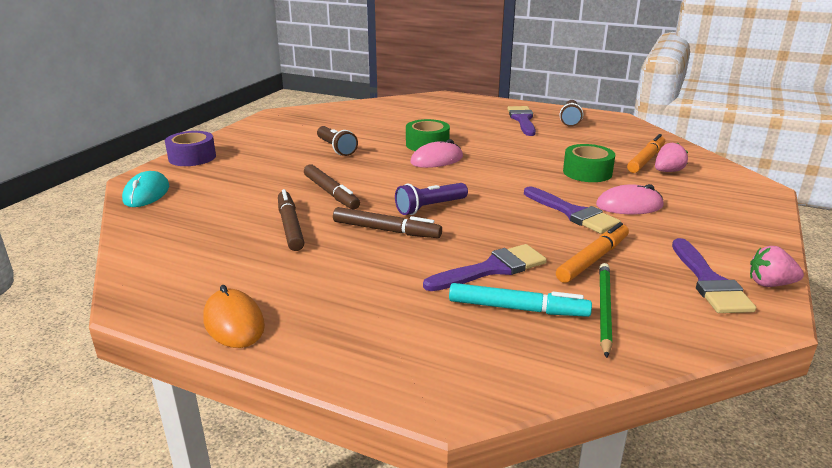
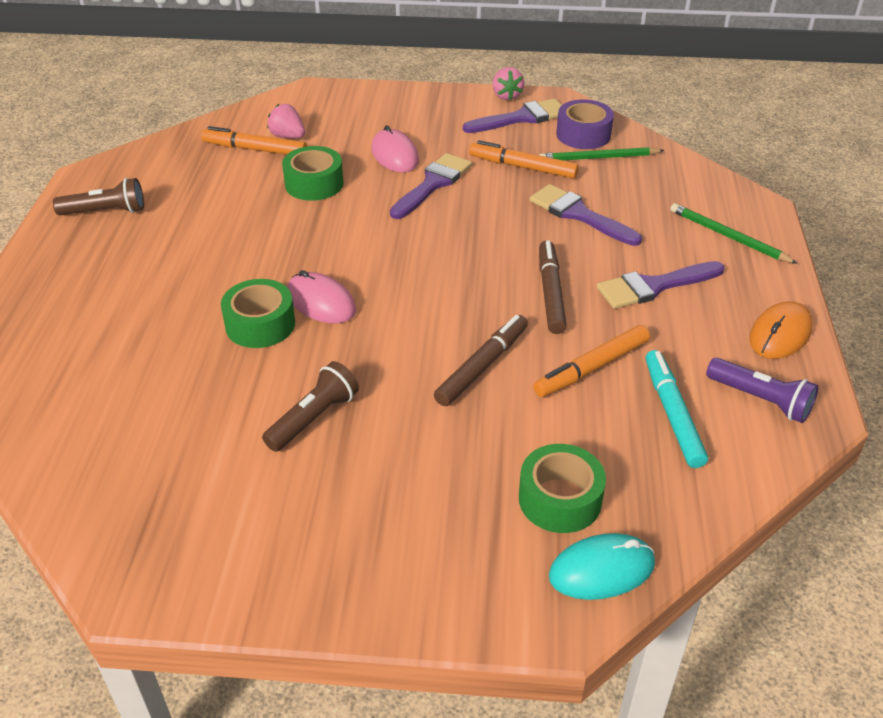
camera: 110 degrees left, 15 degrees up
purple tape [165,131,216,166] -> purple tape moved to [556,100,614,149]
brown marker [278,189,305,251] -> orange marker [533,325,650,397]
purple flashlight [395,183,468,215] -> purple flashlight moved to [706,358,819,423]
turquoise marker [449,283,592,317] -> turquoise marker moved to [646,350,708,468]
purple brush [507,106,536,136] -> purple brush moved to [597,261,725,309]
none -> green tape [519,444,606,533]
none -> green pencil [670,203,798,264]

